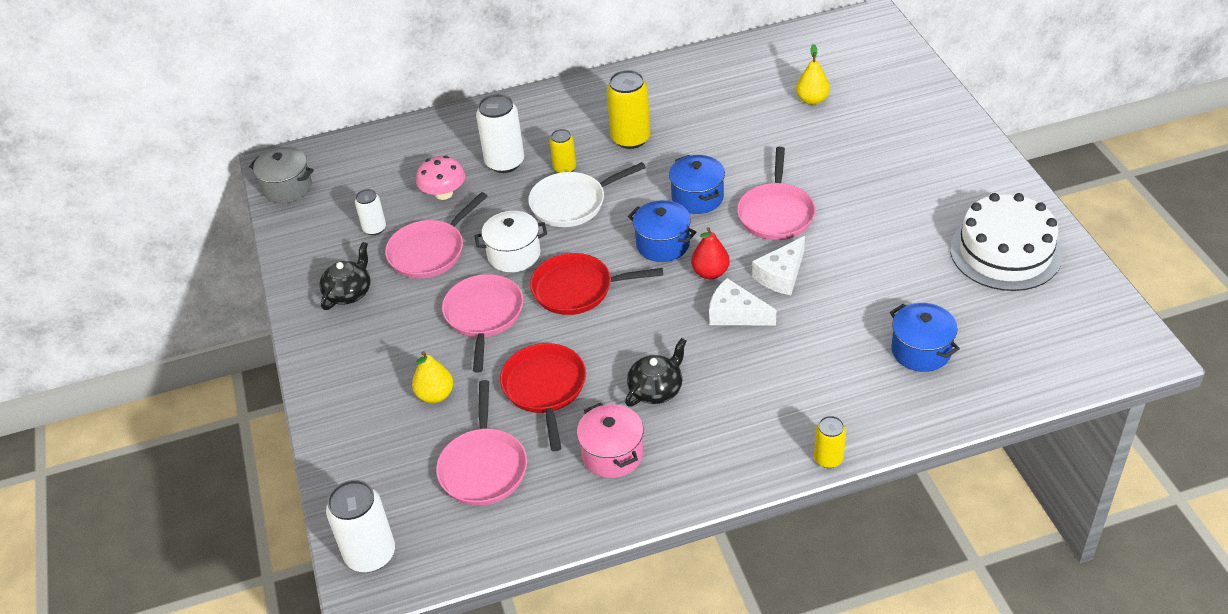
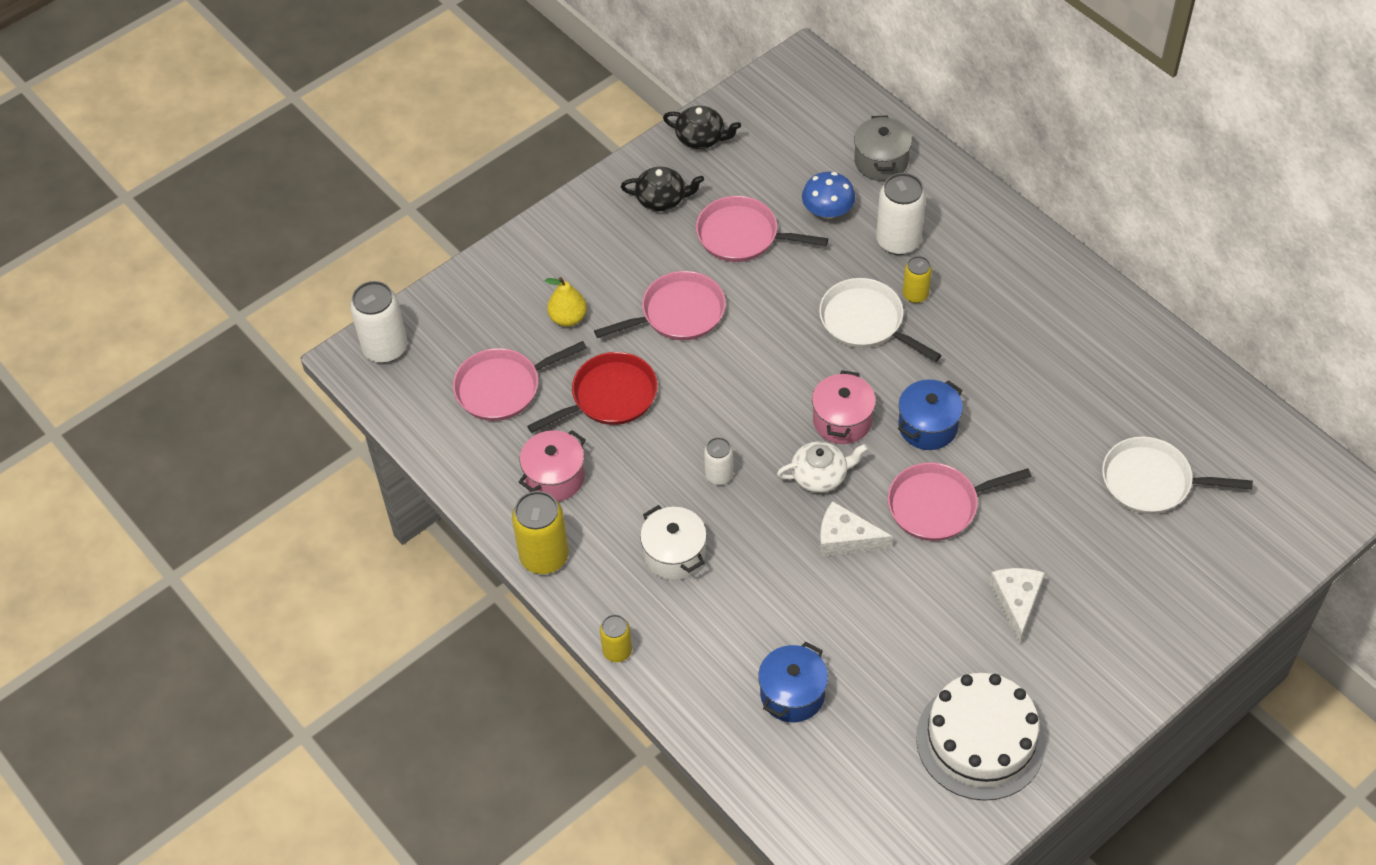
camera: 65 degrees right, 10 degrees up
grey pot [249,147,314,203] -> grey pot moved to [854,115,912,181]
white can [355,189,386,235] -> white can moved to [704,437,733,485]
pink mushroom [416,156,465,200] -> blue mushroom [802,172,855,219]
white pot [474,211,547,272] -> white pot moved to [640,505,707,580]
red pan [530,253,663,315] -> none
yellow can [607,70,651,149] -> yellow can moved to [512,491,569,574]
black teapot [625,338,687,407] -> black teapot moved to [663,106,741,149]
blue pot [628,200,696,262] -> pink pot [812,370,876,444]
red pear [691,227,730,279] -> white teapot [777,441,868,493]
white cheese [709,278,776,325] -> white cheese moved to [989,568,1045,644]
yellow pear [796,44,830,105] -> white pan [1102,437,1253,514]

